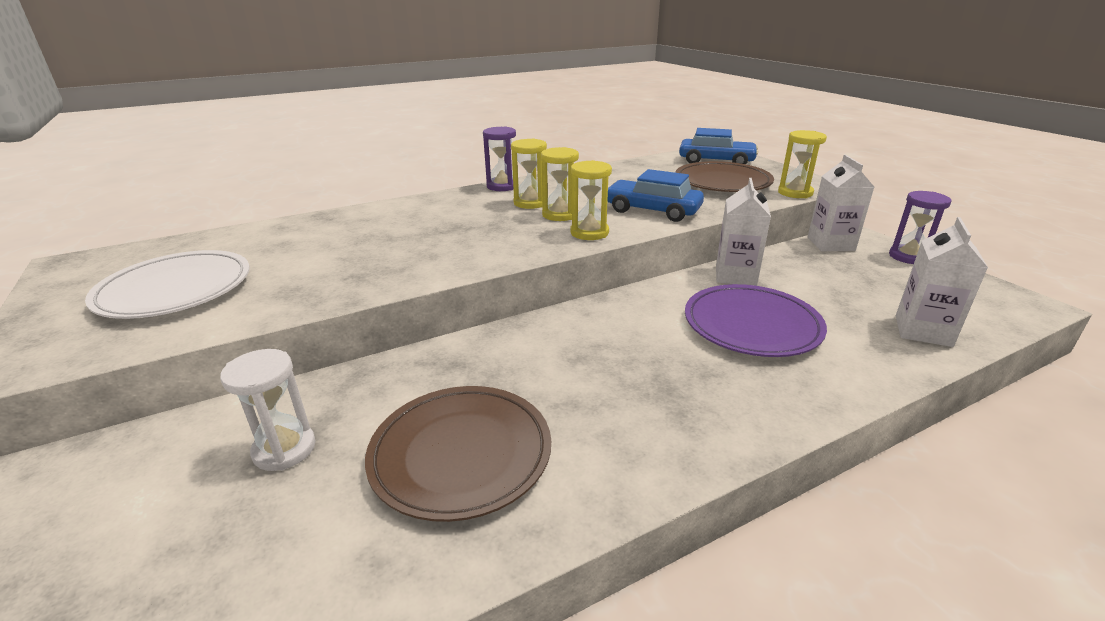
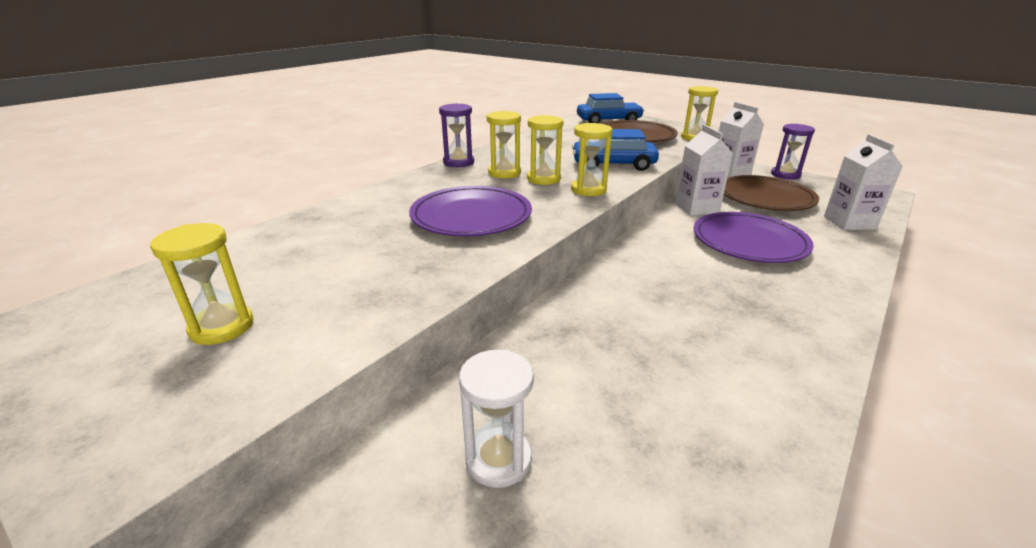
camera: 25 degrees left, 0 degrees up
white plate [85,250,250,319] -> yellow hourglass [150,223,253,345]
brown plate [365,386,551,522] -> brown plate moved to [724,175,819,211]
none -> purple plate [409,186,532,236]

